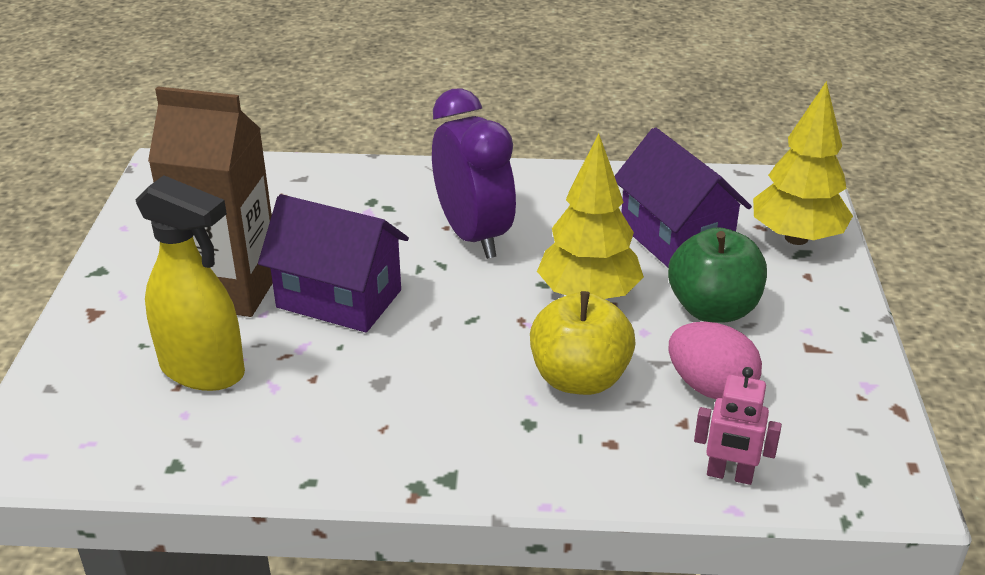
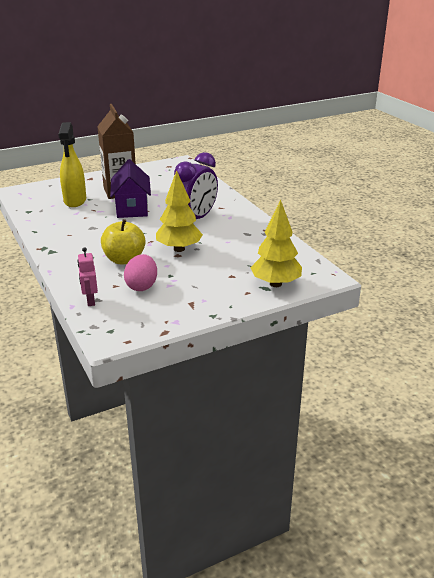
camera: 60 degrees right, 5 degrees down
purple house [615,127,752,267] -> none
green apple [668,227,767,323] -> none

